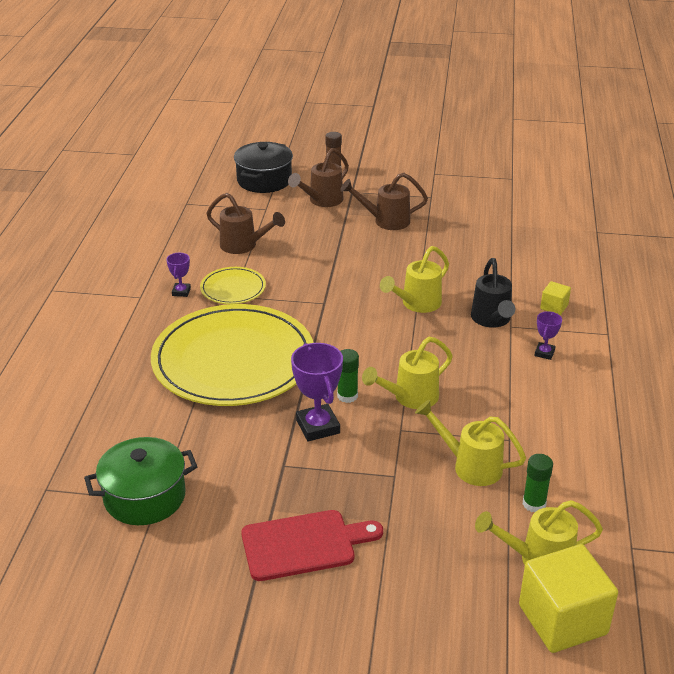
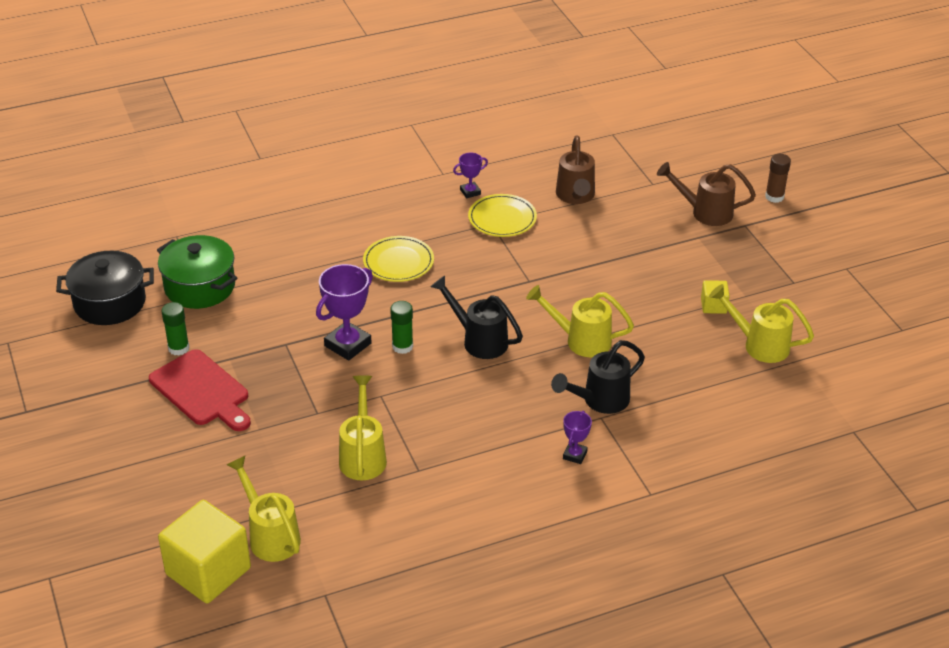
camera: 60 degrees right, 5 degrees up
yellow plate [151,304,314,406] -> yellow plate [363,236,434,282], size x0.44
black pot [234,142,293,193] -> black pot moved to [56,251,154,325]
brown watering can [340,173,428,230] -> none
yellow watering can [362,337,453,409] -> yellow watering can moved to [709,284,814,363]
green glue stick [523,454,553,512] -> green glue stick moved to [161,302,190,356]
purple trophy [534,311,562,360] -> purple trophy turned 60 degrees counterclockwise [563,411,592,464]
yellow cube [540,281,571,315] -> yellow cube moved to [701,280,730,314]
none -> black watering can [431,276,523,359]

